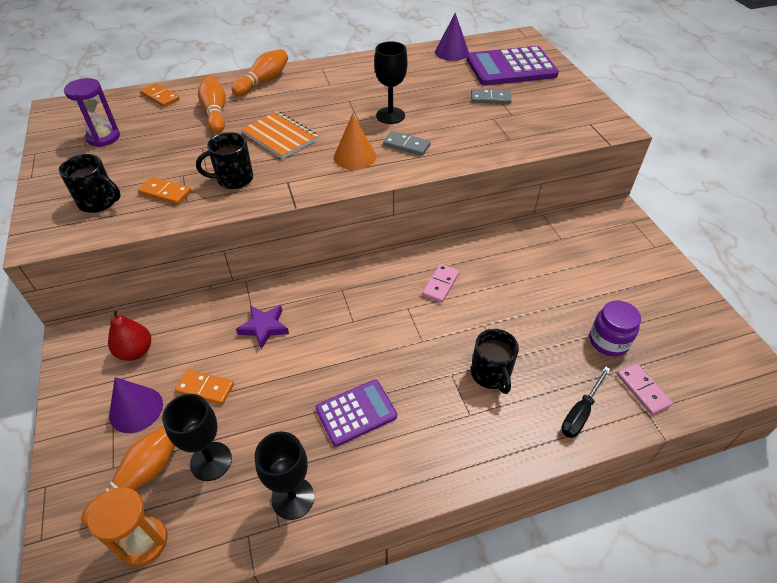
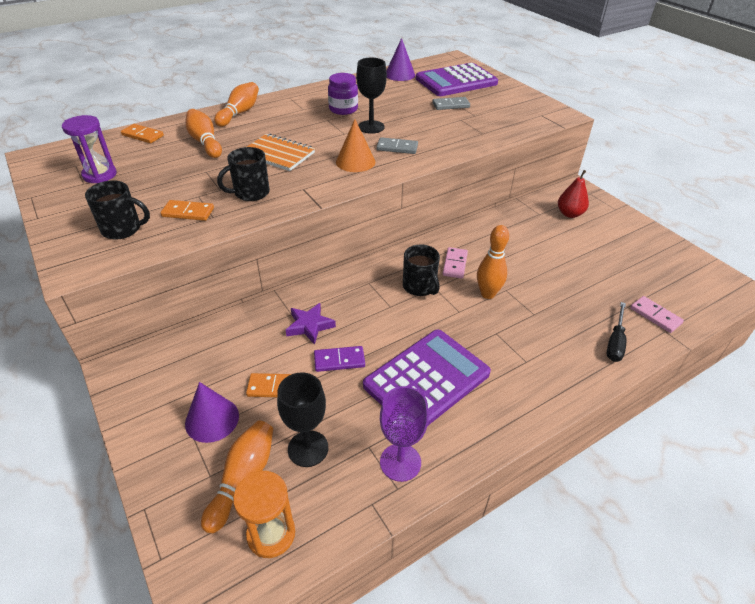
camera: 15 degrees left, 5 degrees down
red pear [108,308,151,361] -> red pear moved to [558,170,589,218]
black goblet [255,431,314,520] -> purple goblet [380,386,429,482]
purple calculator [316,379,397,447] -> purple calculator [363,330,491,425], size x1.66
black mug [471,329,519,394] -> black mug moved to [403,244,440,296]
purple jar [589,300,641,356] -> purple jar moved to [328,73,358,115]
none -> purple domino [314,346,365,372]
none -> orange bowling pin [477,225,509,299]

